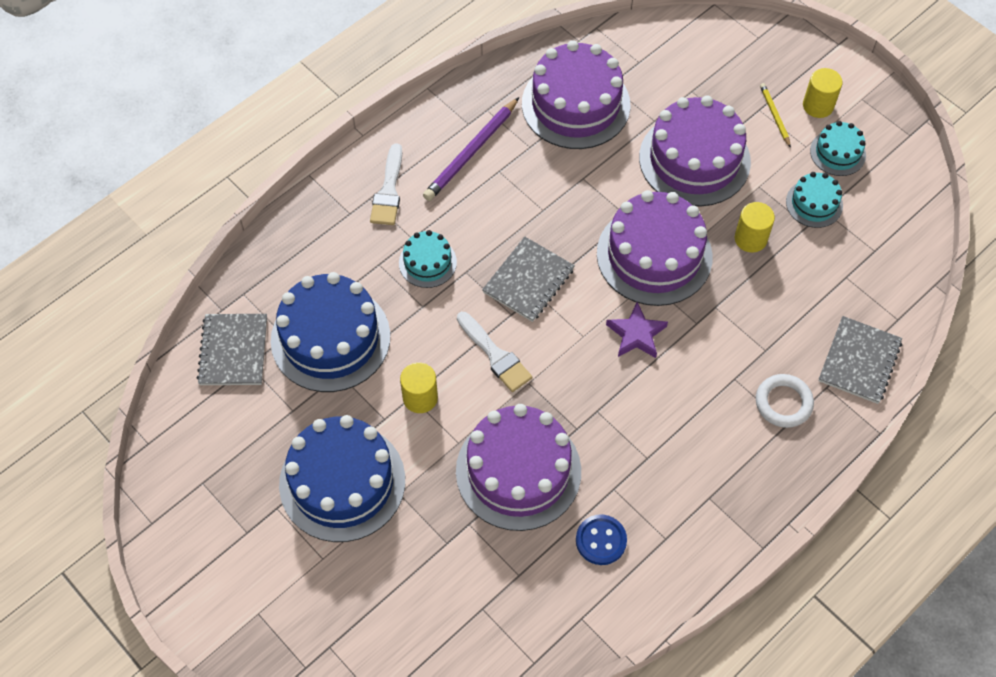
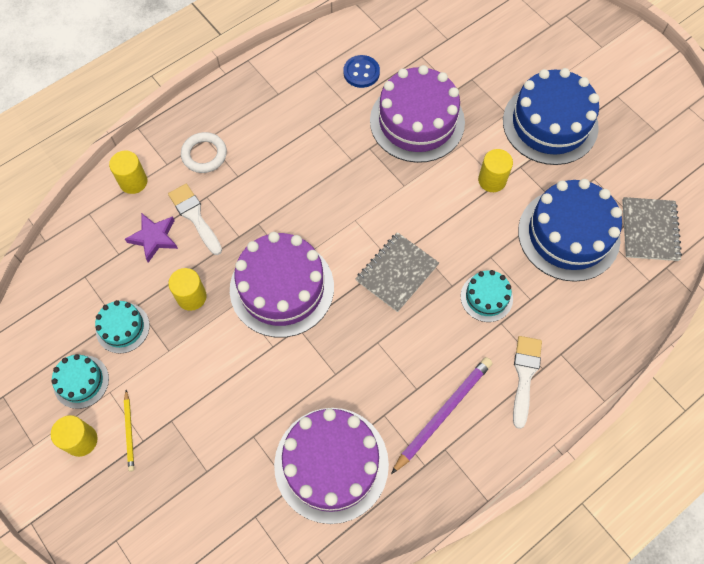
camera: 175 degrees left, 5 degrees up
white brush [457,312,532,392] -> white brush moved to [168,184,222,255]
purple star [606,302,668,358] -> purple star moved to [125,213,178,263]
purple cake [639,96,751,206] -> none
grey notebook [818,316,902,404] -> yellow cylinder [109,151,147,194]

